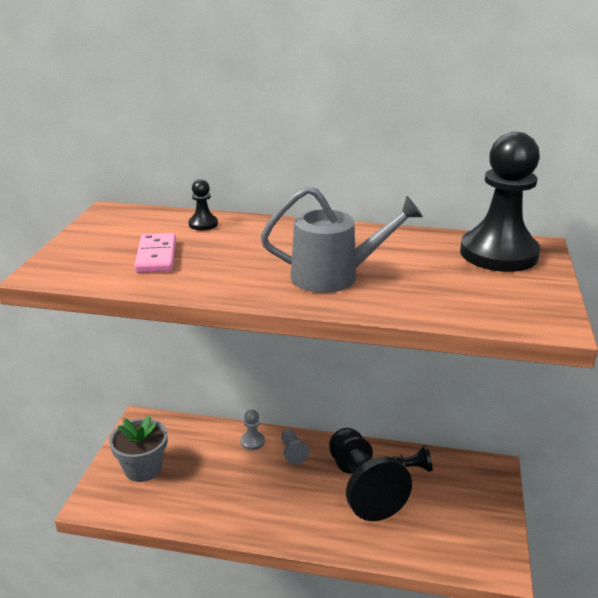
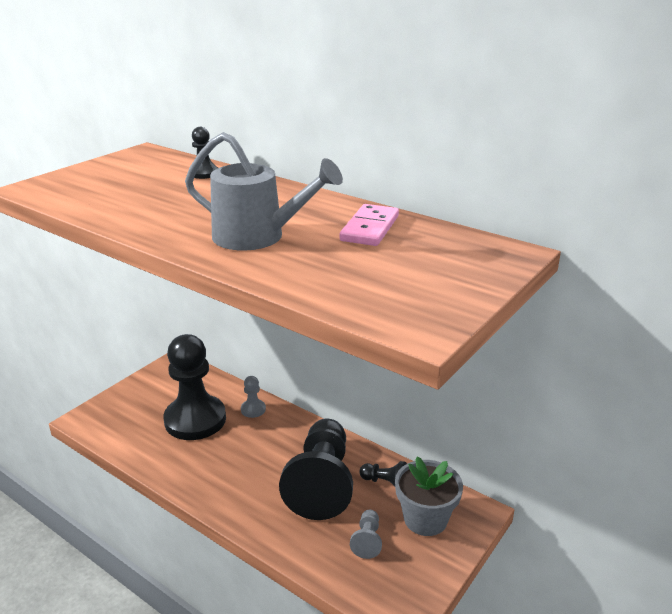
camera: 25 degrees right, 0 degrees up
grey flower pot [109,415,167,482] -> grey flower pot moved to [395,456,463,536]
pink domino [134,233,176,273] -> pink domino moved to [340,204,399,246]
grey pawn [281,429,309,465] -> grey pawn moved to [350,510,382,559]
black pawn [460,132,540,272] -> black pawn moved to [163,334,226,440]

